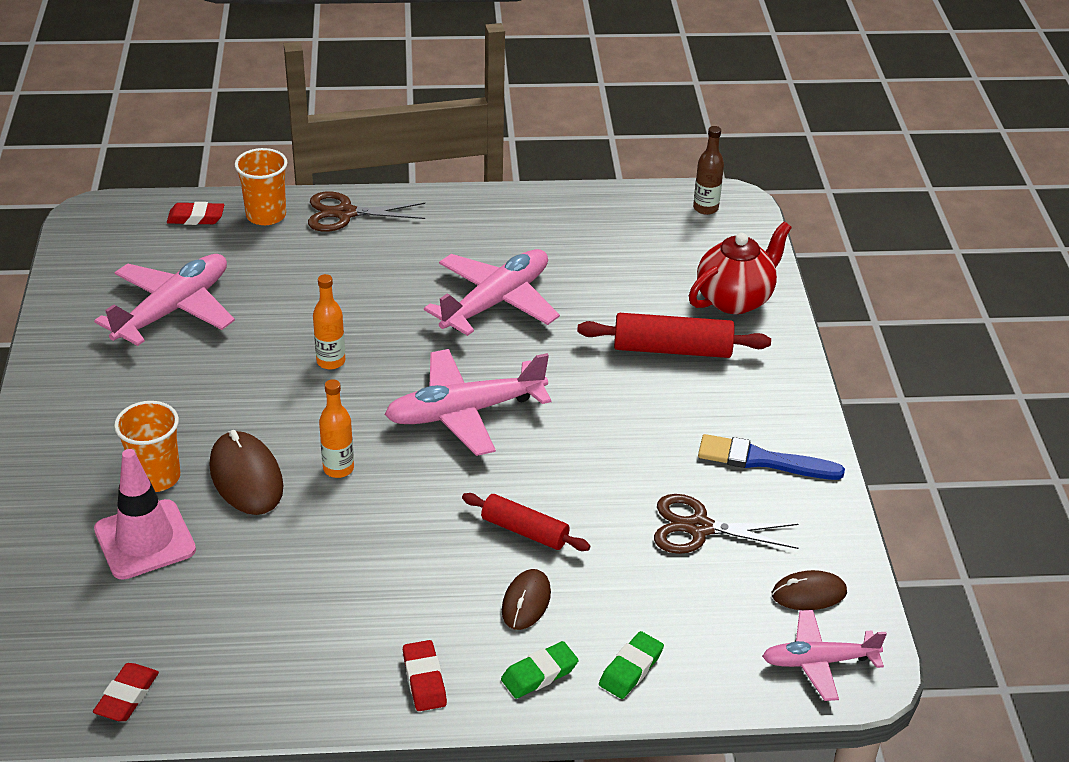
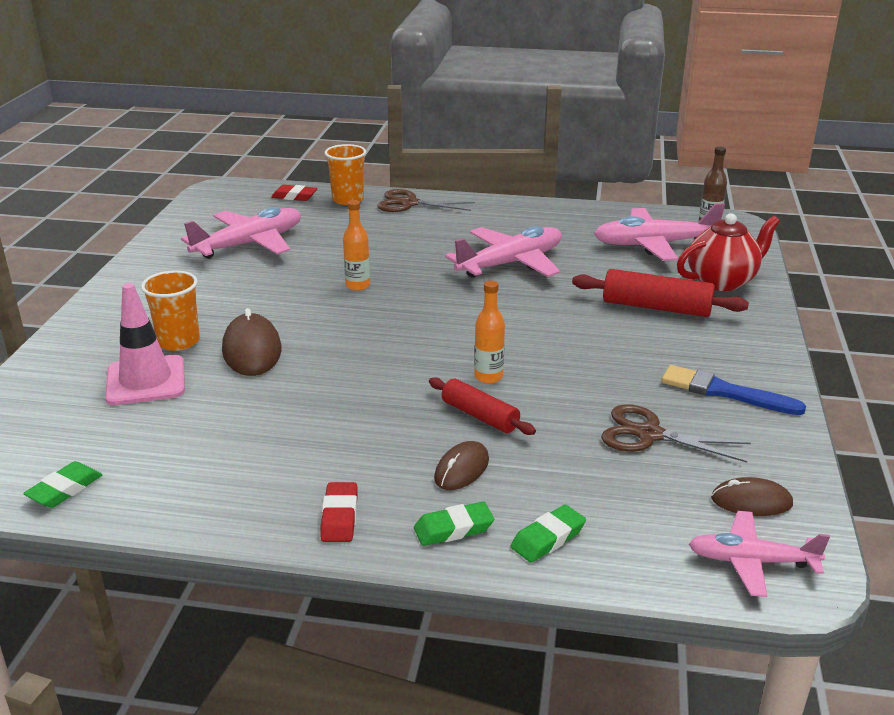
camera: 15 degrees right, 10 degrees down
red eraser [93,663,159,721] -> green eraser [23,461,102,508]
orange bottle [319,379,354,478] -> orange bottle moved to [474,280,505,383]
pink plane [385,349,551,456] -> pink plane moved to [594,203,725,261]

